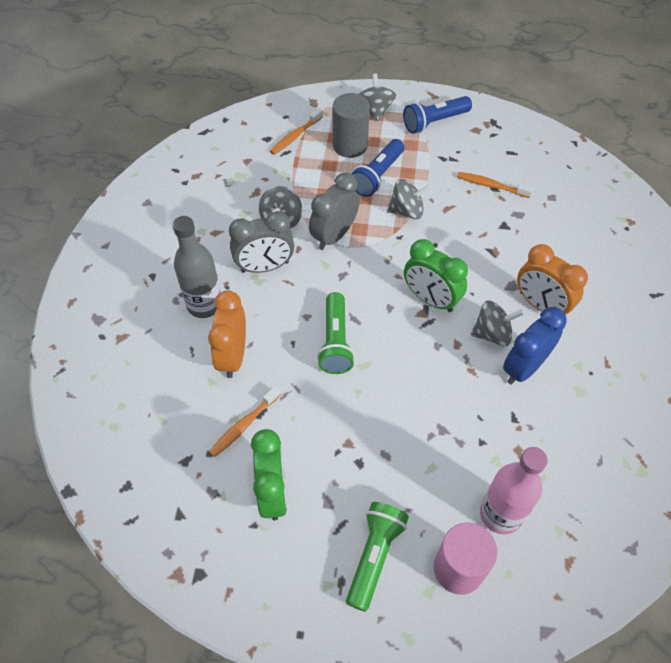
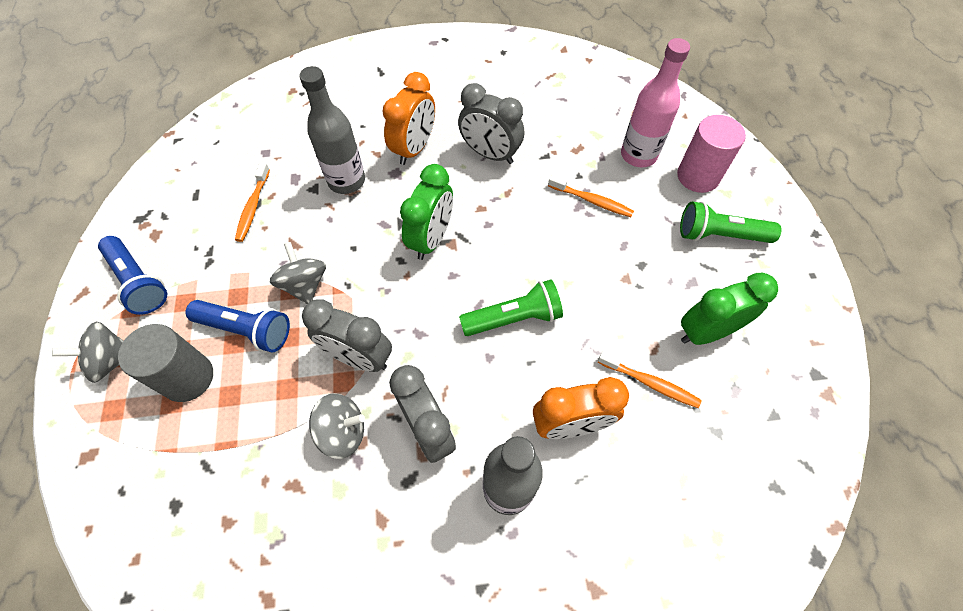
camera: 105 degrees left, 5 degrees up
orange toothbrush [270,108,323,155] -> orange toothbrush moved to [548,175,634,217]
grey spinning top [471,300,523,346] -> none
blue clock [503,307,567,384] -> grey clock [458,83,524,164]
none -> grey bottle [299,66,365,194]

